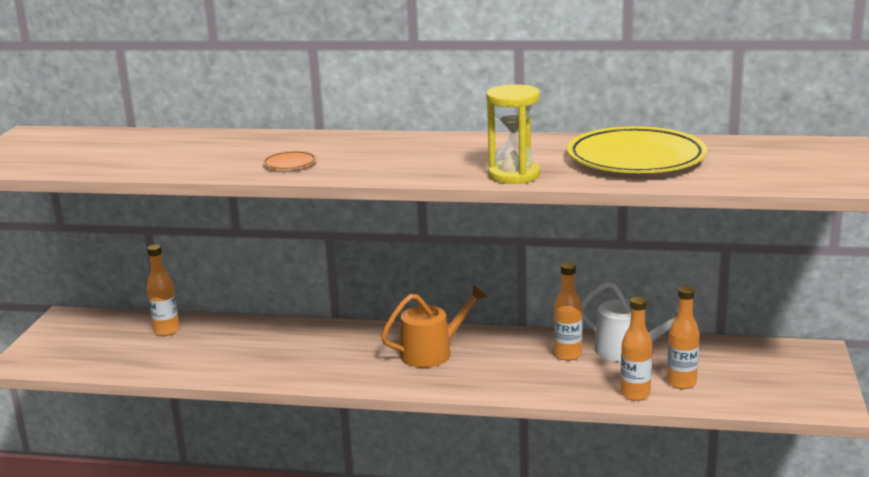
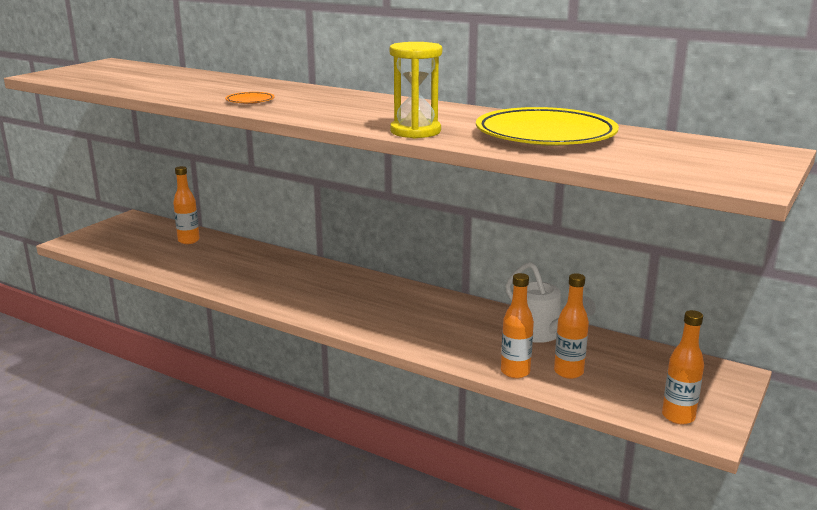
camera: 20 degrees right, 0 degrees up
orange watering can [381,285,487,368] -> none
orange bottle [554,263,583,361] -> orange bottle moved to [662,310,704,424]

